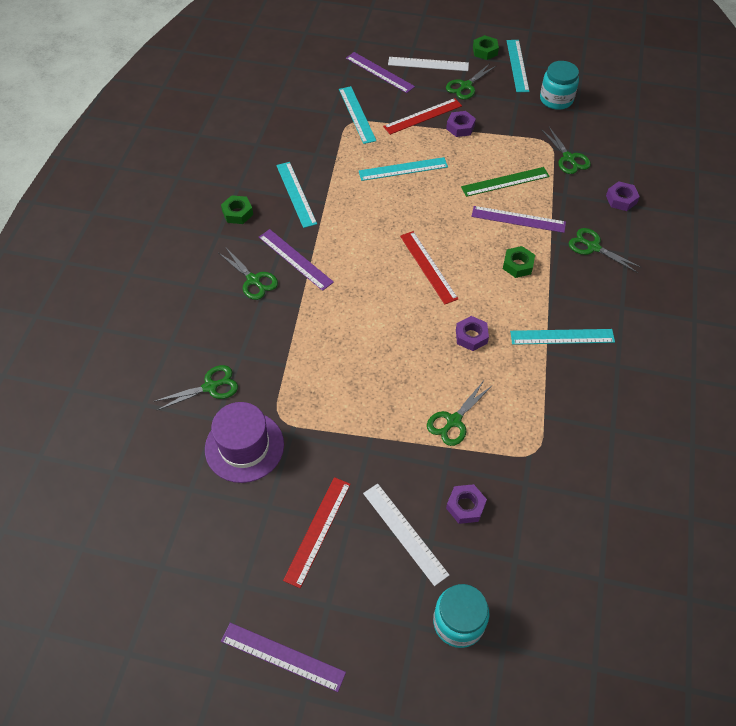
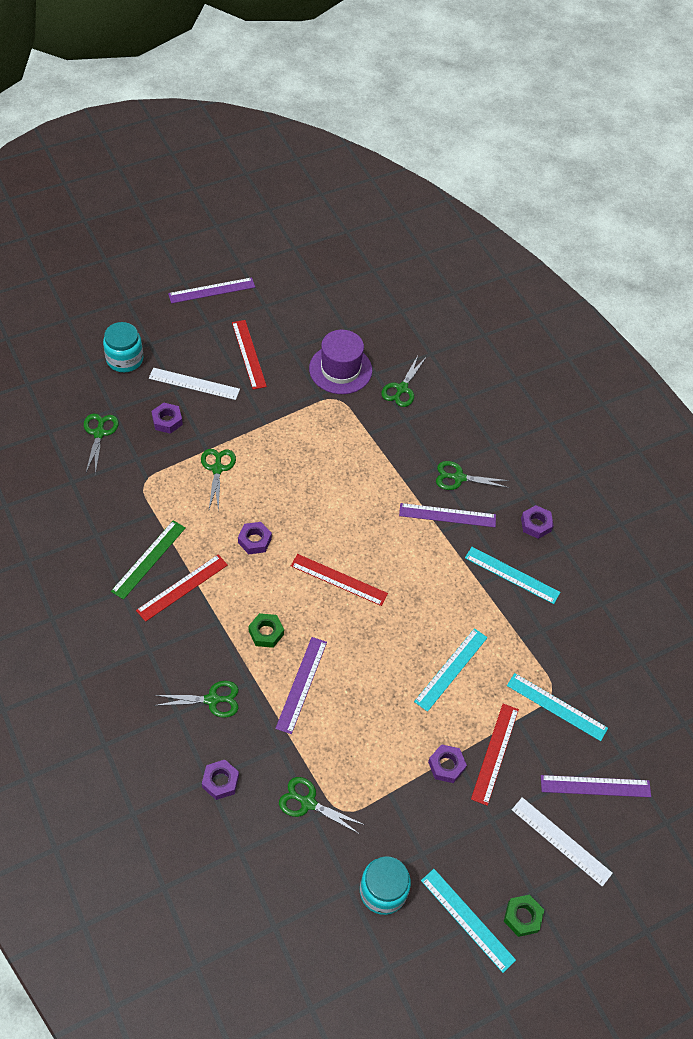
camera: 135 degrees right, 0 degrees up
green nut [221,195,253,224] -> purple nut [521,505,554,539]
white ruler [388,57,469,71] -> white ruler turned 75 degrees clockwise [512,797,613,887]
green scissors [446,63,496,100] -> green scissors moved to [84,414,119,475]
green ruler [461,167,550,197] -> green ruler moved to [111,520,185,600]
purple ruler [471,206,566,233] -> purple ruler turned 45 degrees counterclockwise [275,637,327,734]
turquoise ruler [510,329,615,345] -> red ruler [136,555,228,622]

